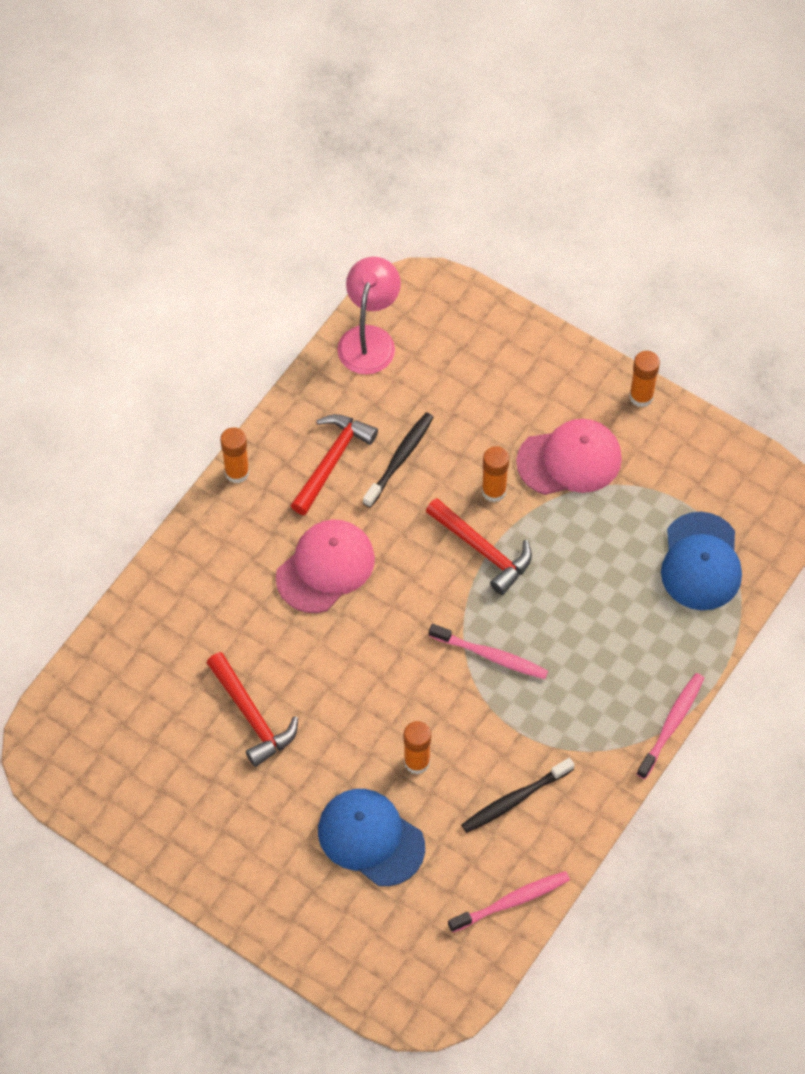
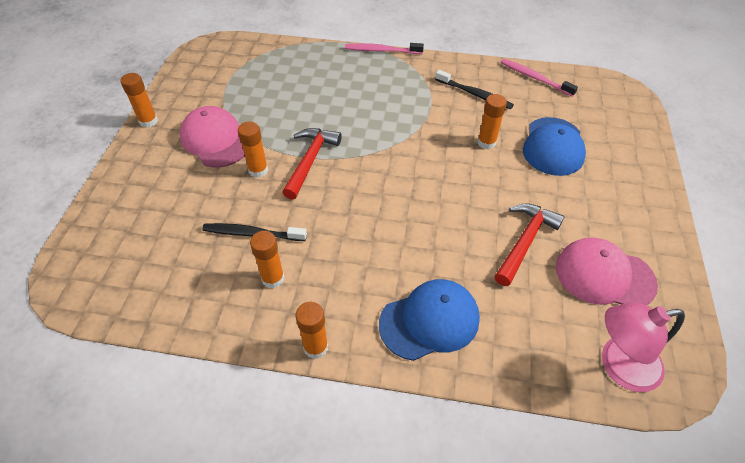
camera: 115 degrees left, 10 degrees down
pink cap [276,519,375,613] -> pink cap moved to [556,238,658,306]
red hammer [290,414,378,515] -> orange glue stick [250,231,284,288]
pink lamp [337,257,401,375] -> pink lamp moved to [602,303,685,392]
pink toothbrush [429,624,548,679] -> none
blue cap [661,512,742,610] -> blue cap moved to [379,279,480,361]

